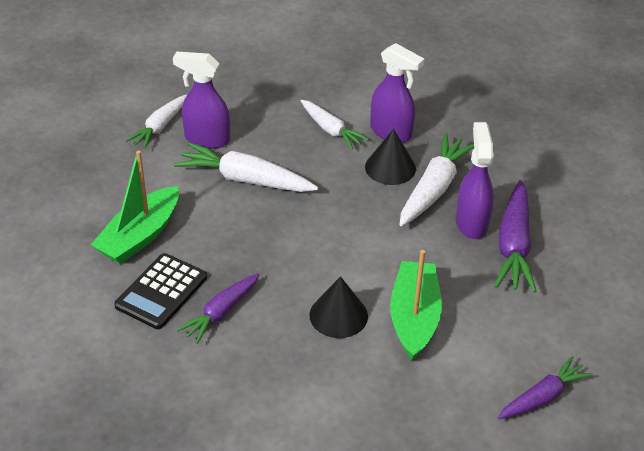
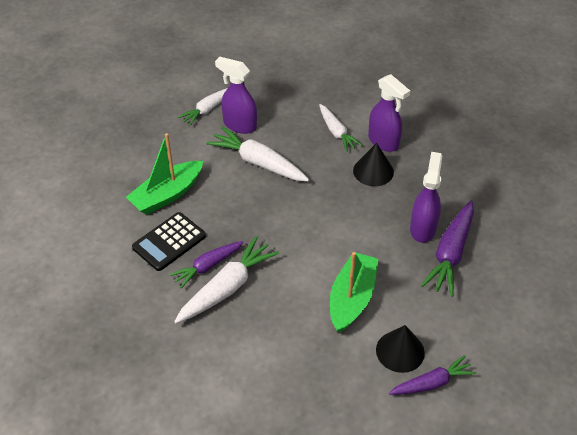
camera: 15 degrees right, 5 degrees up
black cone [309,276,368,338] -> black cone moved to [376,325,425,373]
white carrot [399,132,474,226] -> white carrot moved to [174,236,279,324]

